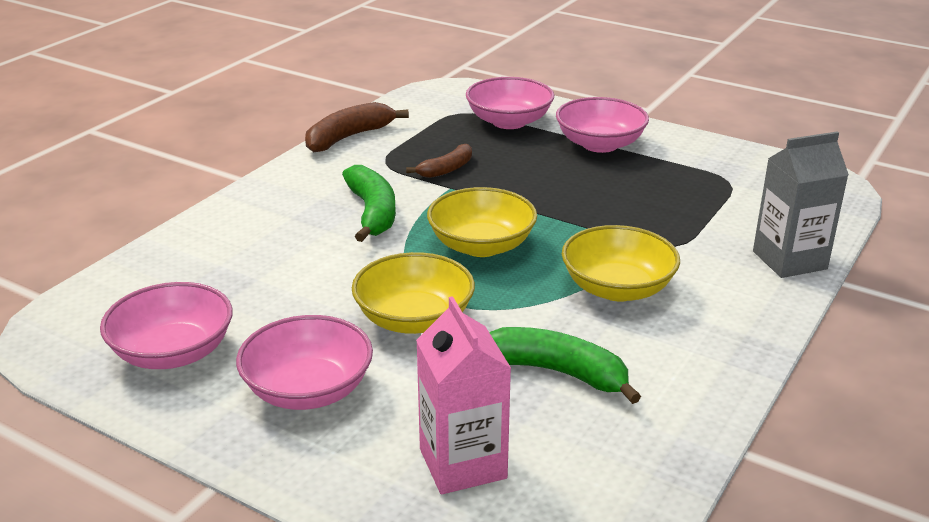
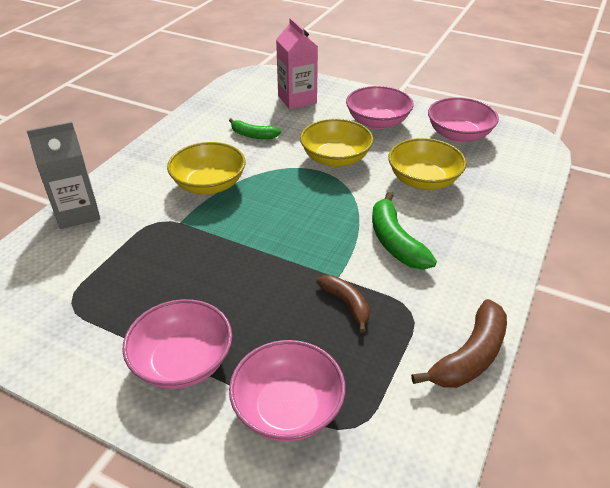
camera: 175 degrees right, 10 degrees up
brown banana [406,144,472,178] -> brown banana turned 105 degrees clockwise [316,275,370,333]
yellow bowl [427,187,537,257] -> yellow bowl moved to [388,138,466,190]
green banana [489,327,641,404] -> green banana [229,118,281,139], size x0.63

